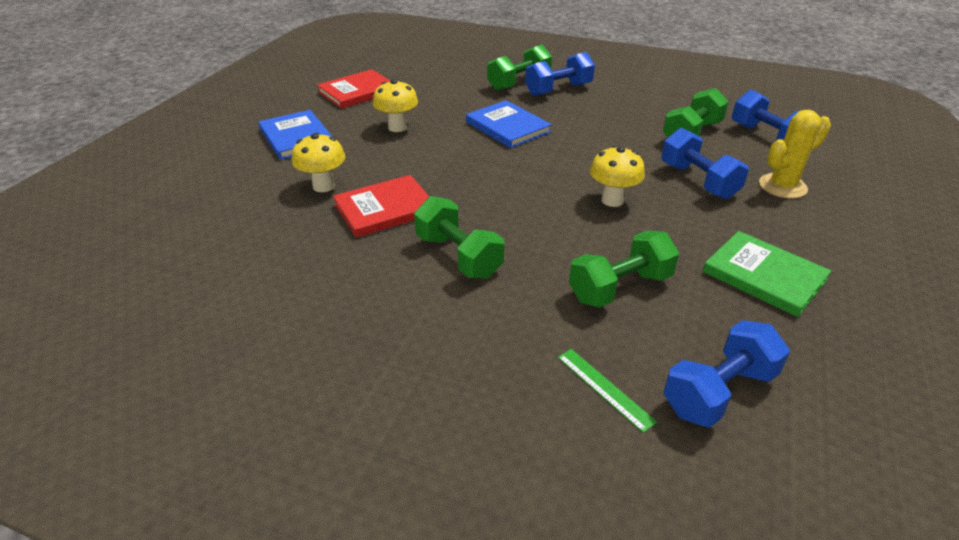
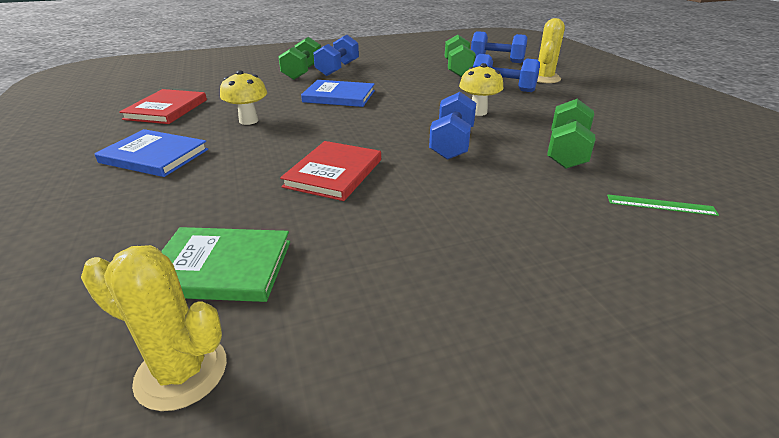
camera: 40 degrees left, 5 degrees down
yellow mushroom [292,133,345,192] -> none
green dumbbell [414,196,504,279] -> none
blue dumbbell [664,320,790,428] -> blue dumbbell moved to [429,92,476,160]
green book [703,231,831,317] -> green book moved to [161,227,290,302]
none -> yellow cactus [81,245,227,411]

